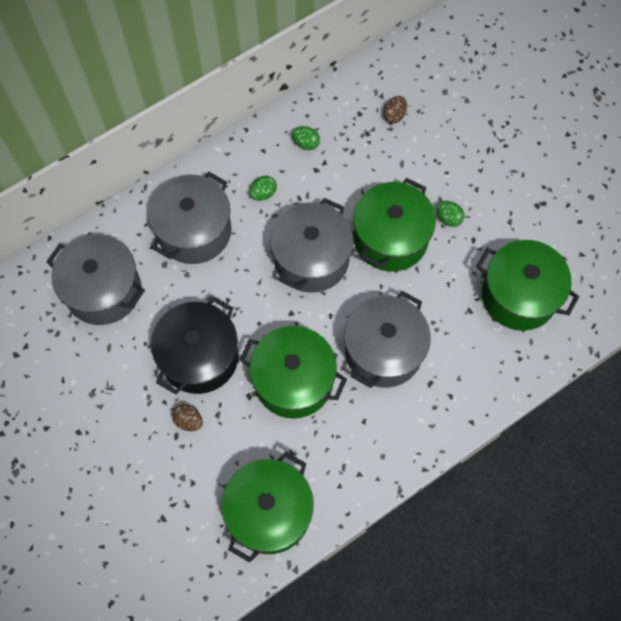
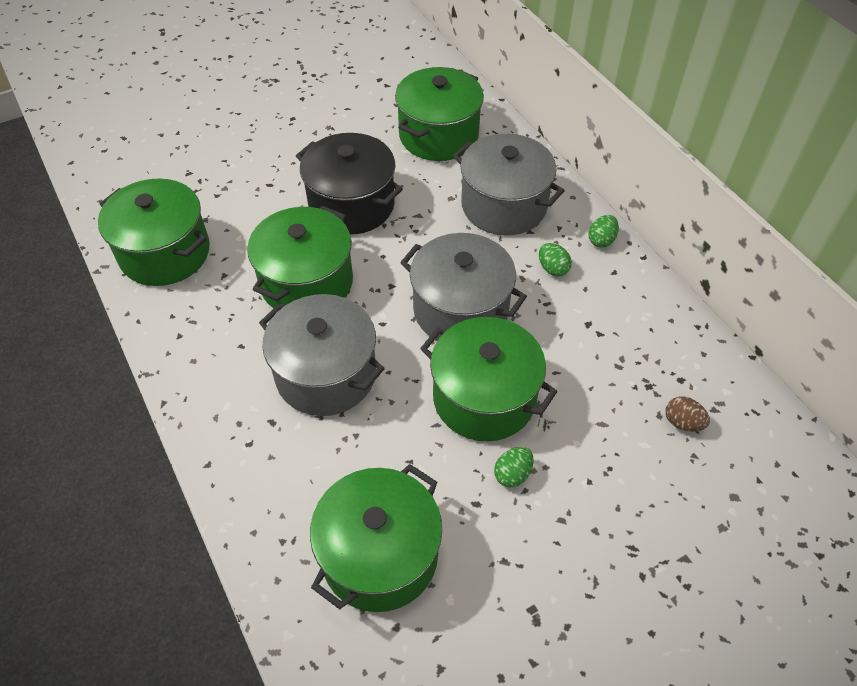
camera: 95 degrees right, 15 degrees down
grey pot [46,234,145,325] -> green pot [395,67,484,161]
brown egg [172,404,203,431] -> none
green egg [292,126,320,150] -> green egg moved to [589,215,619,247]

